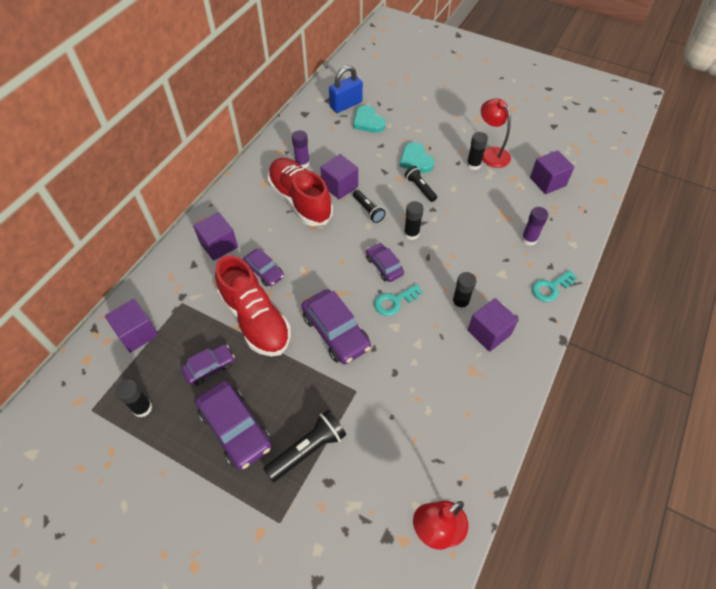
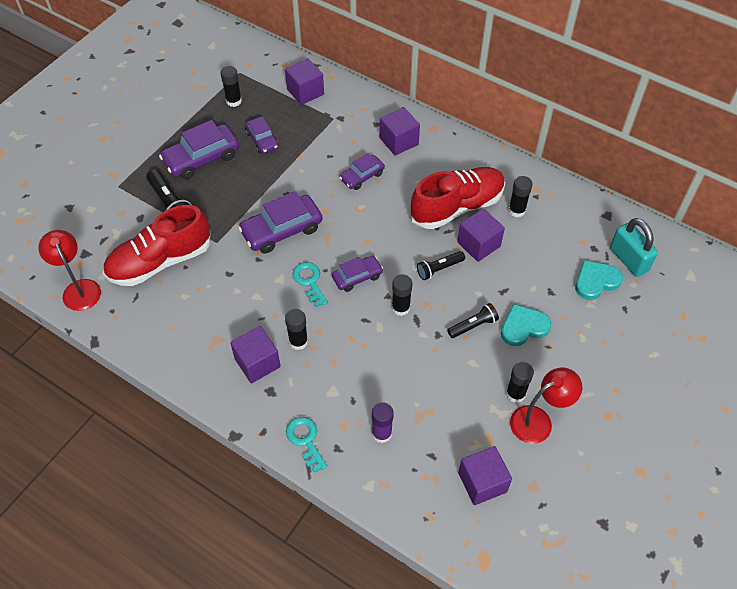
camera: 95 degrees right, 0 degrees up
red shoe [215,255,291,357] -> red shoe moved to [103,205,210,286]
purple glue stick [292,130,310,168] -> black glue stick [508,176,532,217]
blue padlock [329,65,363,113] -> turquoise padlock [610,218,658,277]

